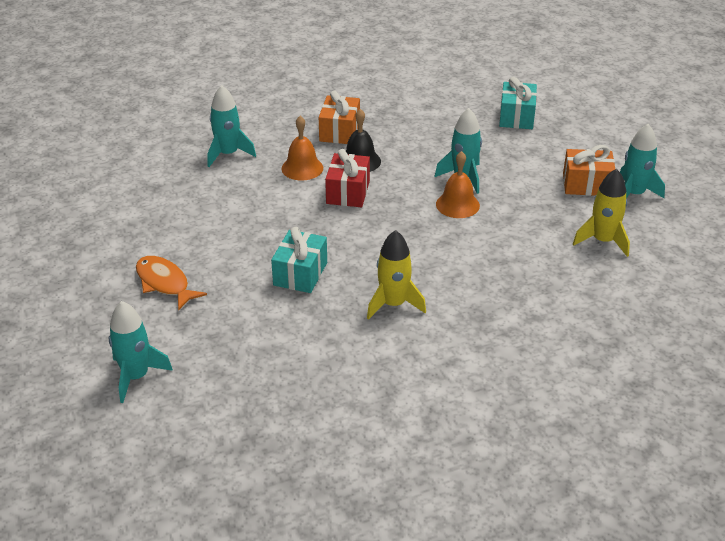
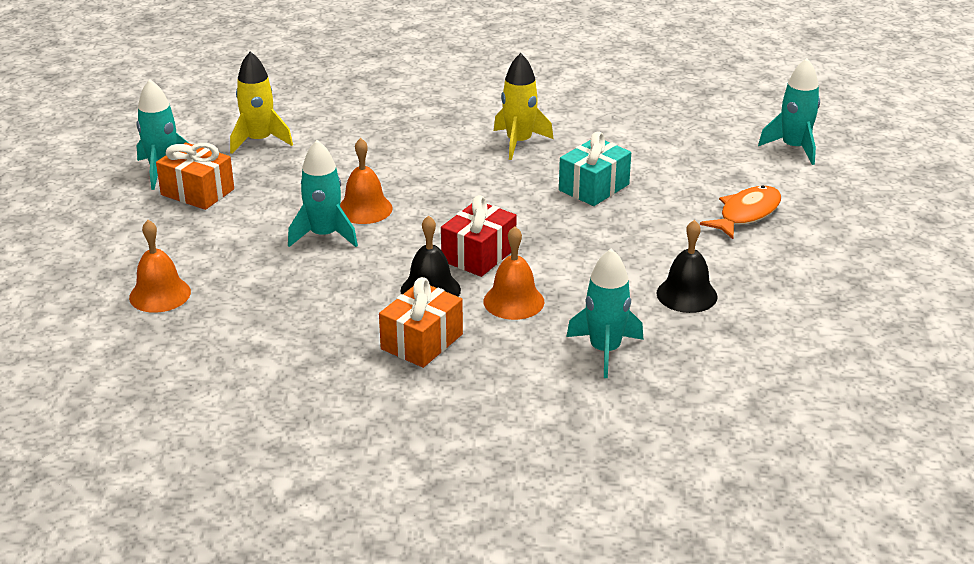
camera: 155 degrees left, 5 degrees down
orange fish [136,256,207,311] -> orange fish turned 120 degrees counterclockwise [700,185,781,239]
turquoise gift [499,77,537,129] -> orange bell [129,220,191,313]
none -> black bell [657,220,717,313]

